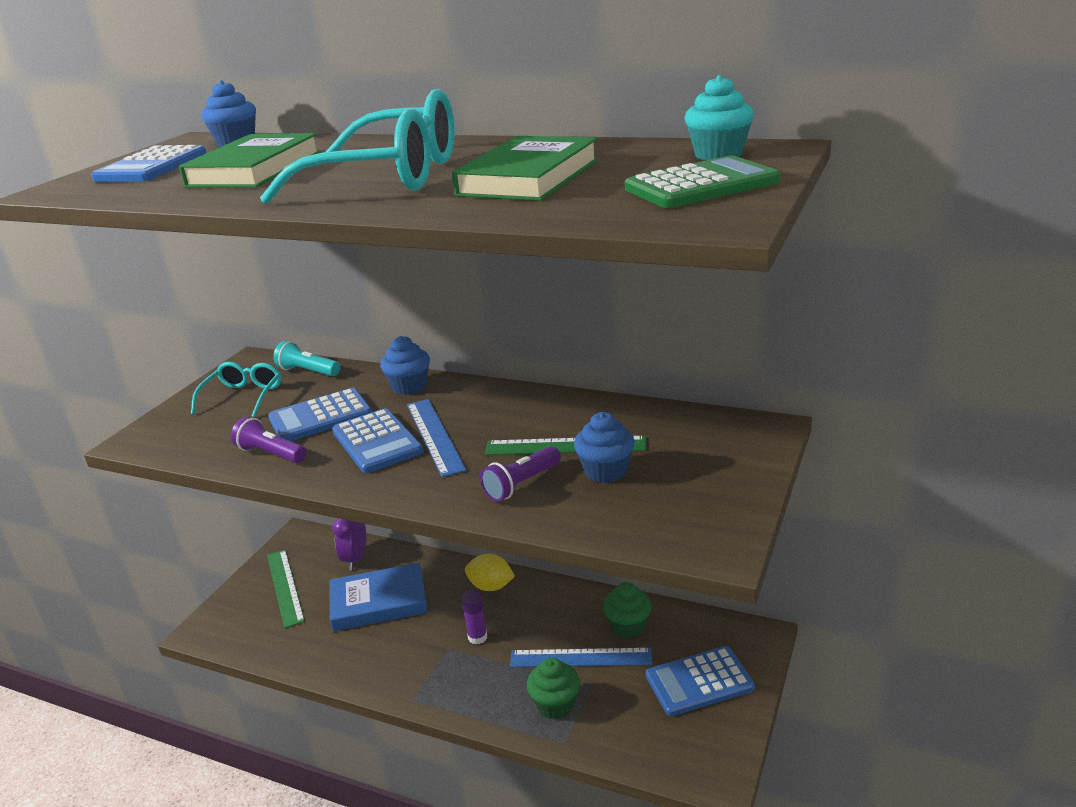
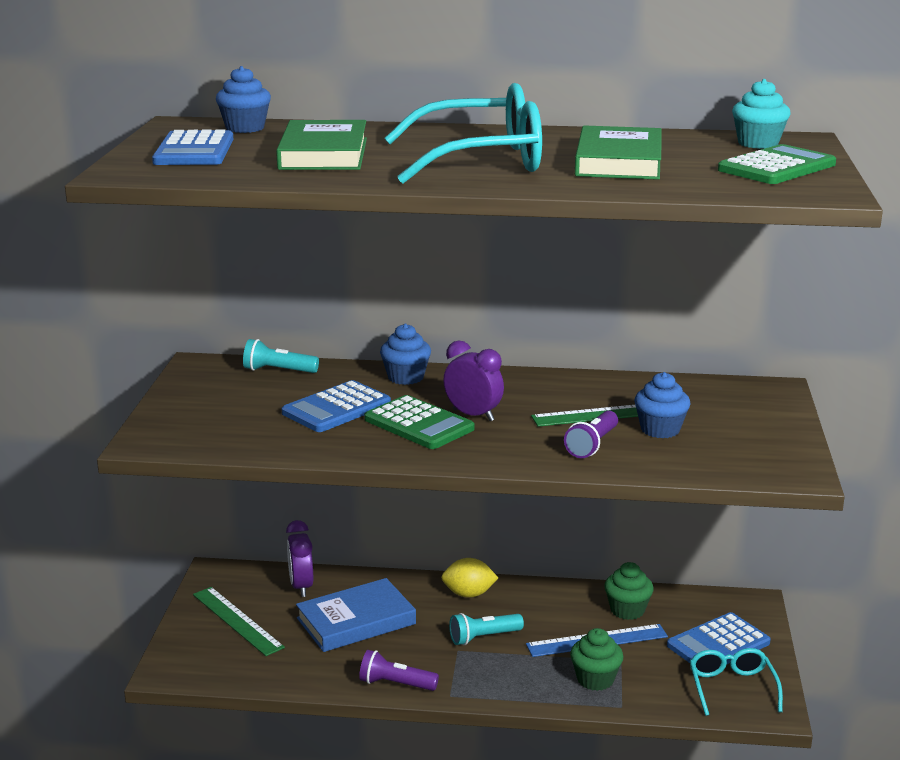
camera: 20 degrees left, 5 degrees down
turquoise glasses [191,362,282,418] -> turquoise glasses moved to [689,648,783,716]
purple flashlight [231,417,306,463] -> purple flashlight moved to [359,650,439,691]
blue calculator [332,408,423,473] -> green calculator [364,395,475,449]
blue ruler [407,399,467,477] -> purple clock [443,340,504,421]
purple glue stick [461,590,487,645] -> turquoise flashlight [449,613,524,645]

